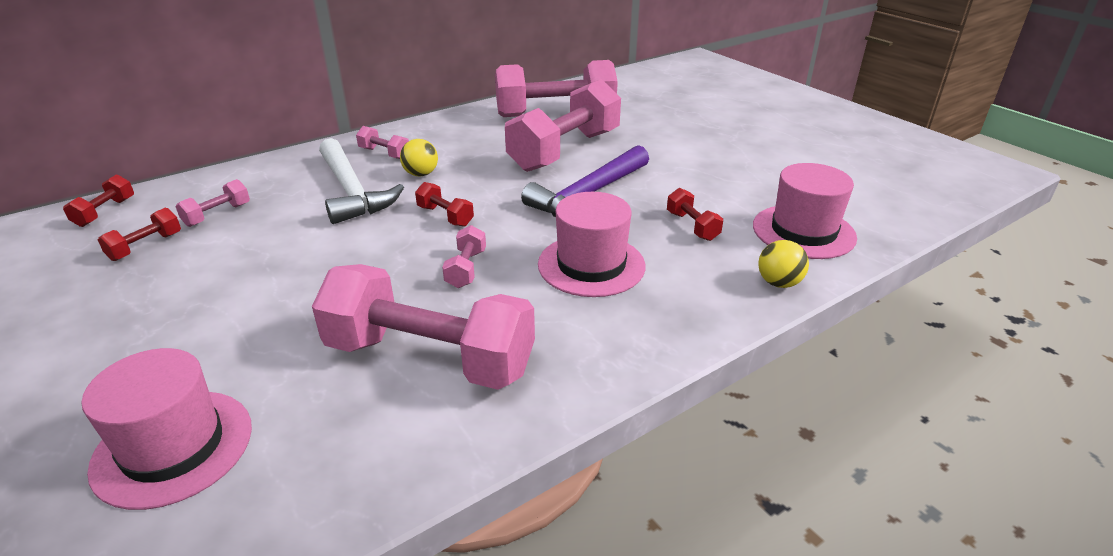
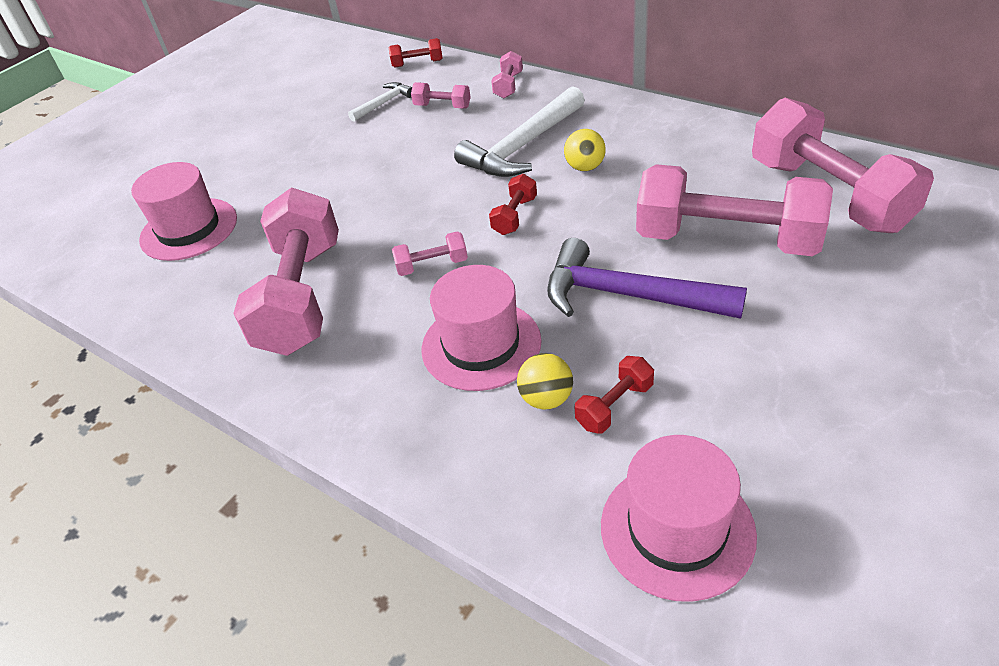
camera: 75 degrees right, 10 degrees up
red dumbbell [98,208,181,261] -> white hammer [348,82,412,122]
pink dumbbell [356,126,409,159] -> pink dumbbell moved to [491,51,523,98]
yellow ball [758,240,809,288] -> yellow ball moved to [517,353,573,409]

